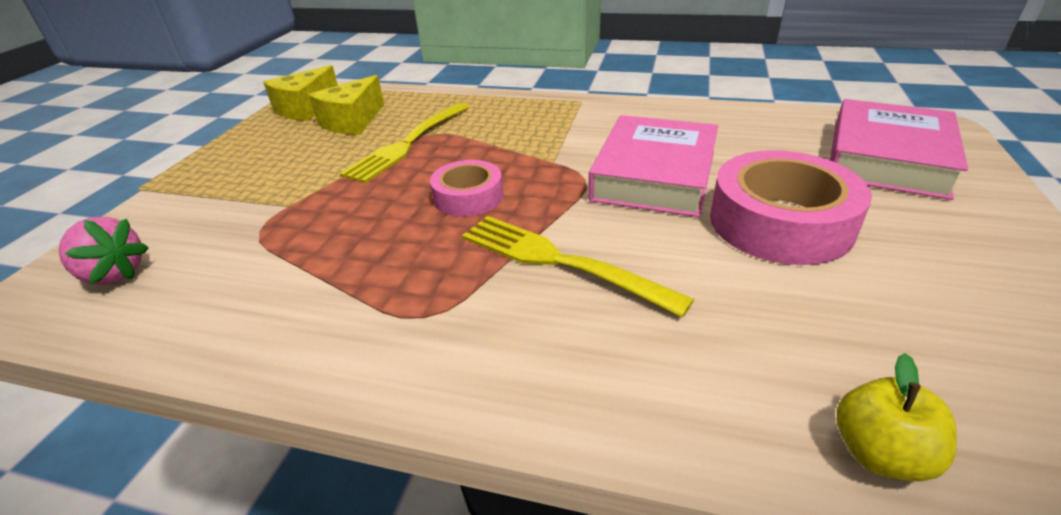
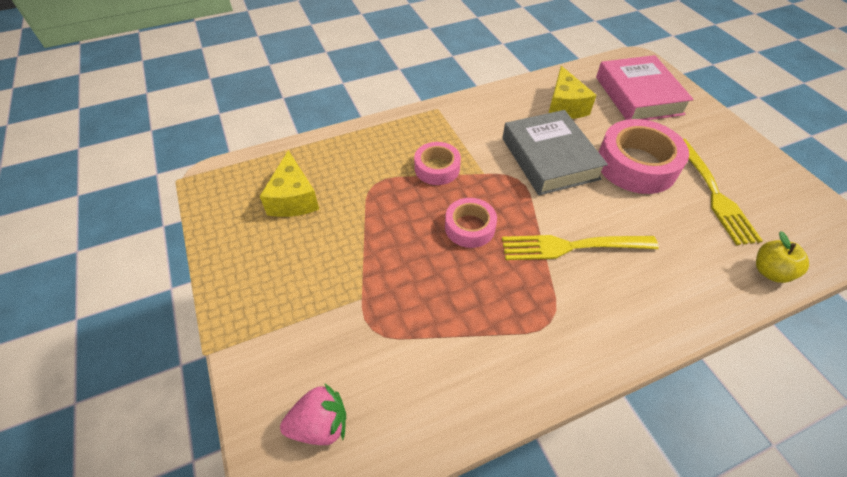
camera: 40 degrees left, 15 degrees up
yellow cheese [263,65,338,121] -> yellow cheese moved to [549,66,597,119]
yellow fork [340,103,469,183] -> yellow fork moved to [683,139,763,245]
pink book [588,115,718,217] -> grey book [502,110,608,195]
none -> pink tape [414,142,461,185]

